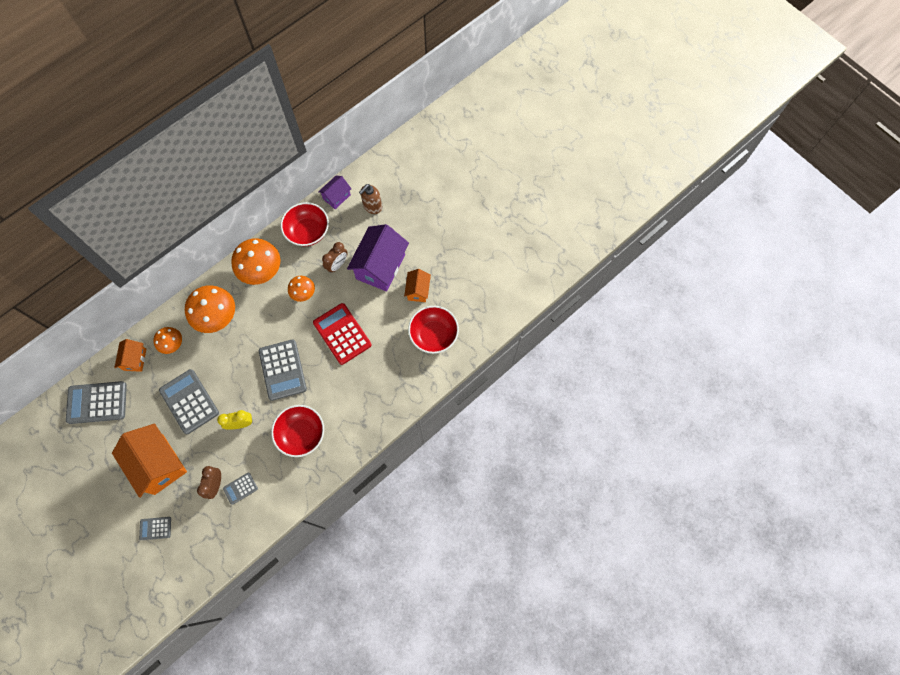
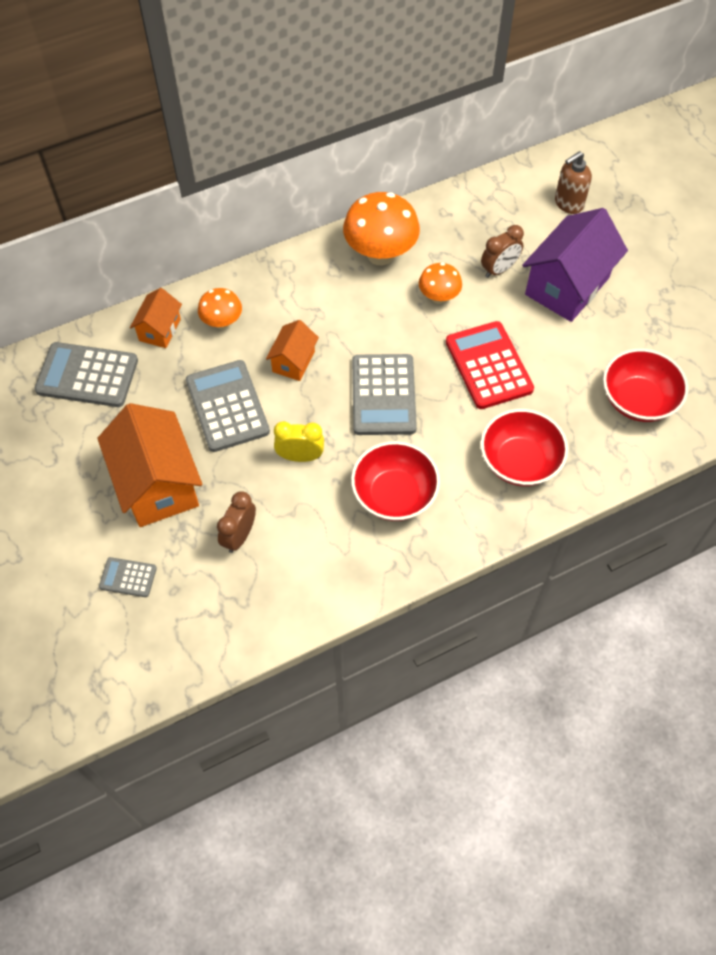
camera: 15 degrees right, 10 degrees down
orange mushroom [185,285,235,333] -> none
grey calculator [223,473,258,505] -> none
red bowl [281,202,329,246] -> red bowl moved to [481,409,568,486]
purple house [318,176,351,209] -> none
orange house [404,269,431,302] -> orange house moved to [266,320,319,381]

